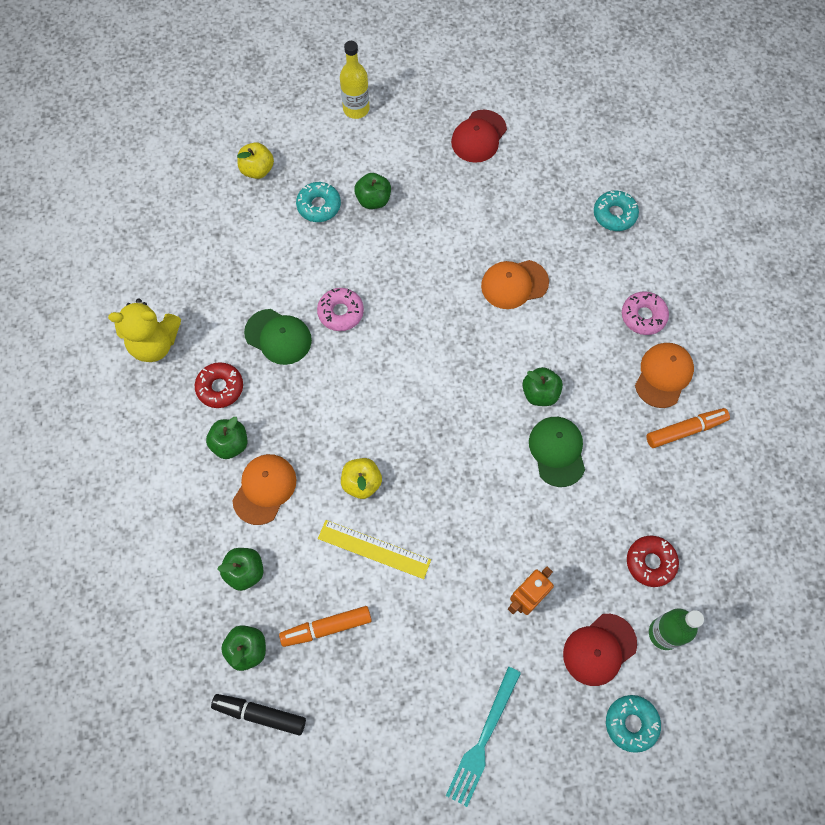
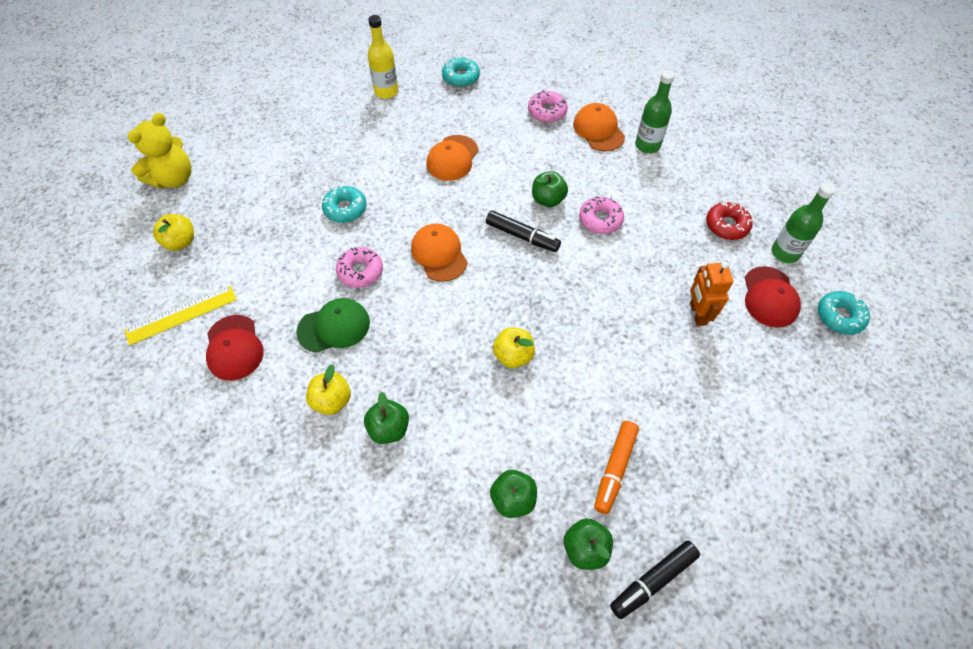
camera: 50 degrees left, 10 degrees down
yellow teddy bear [108,299,181,362] -> yellow teddy bear moved to [128,113,191,189]
red donut [195,362,243,408] -> yellow apple [306,364,351,415]
orange cap [232,454,297,525] -> orange cap moved to [411,224,468,282]
turquoise donut [296,182,341,222] -> turquoise donut moved to [322,185,366,223]
yellow ruler [318,520,431,579] -> yellow ruler moved to [125,285,237,345]
yellow bottle [340,41,370,119] -> yellow bottle moved to [368,15,398,99]
green apple [354,173,391,209] -> none
turquoise fork [446,667,521,807] -> none
red cap [451,110,507,163] -> red cap moved to [206,315,264,381]
green cap [529,417,585,487] -> pink donut [579,196,624,234]
orange marker [646,408,730,448] -> green bottle [635,70,675,153]
none -> black marker [486,210,561,252]

